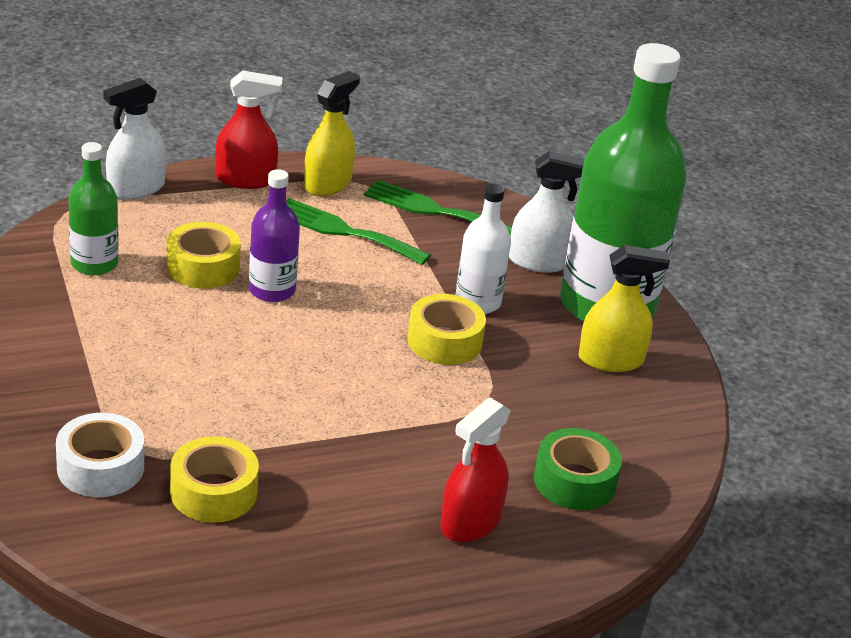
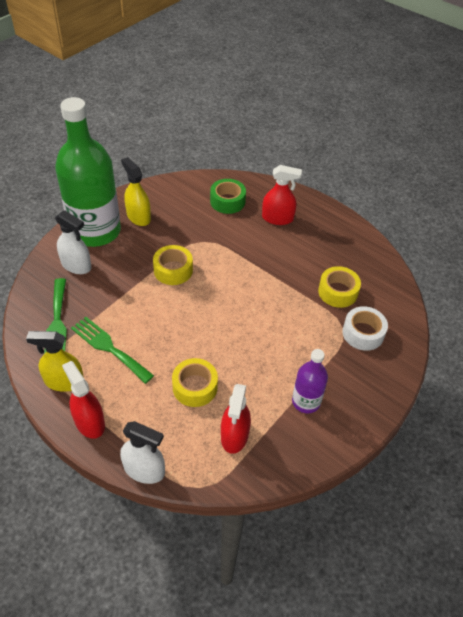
camera: 120 degrees left, 15 degrees up
green bottle [68,142,119,275] -> red spray bottle [221,384,251,454]
purple bottle [249,169,300,302] -> purple bottle moved to [292,349,328,413]
green fork [287,198,431,265] -> green fork turned 135 degrees clockwise [71,317,154,384]
white bottle [456,183,511,314] -> none
white spray bottle [509,151,584,273] -> white spray bottle turned 150 degrees clockwise [55,210,91,274]

